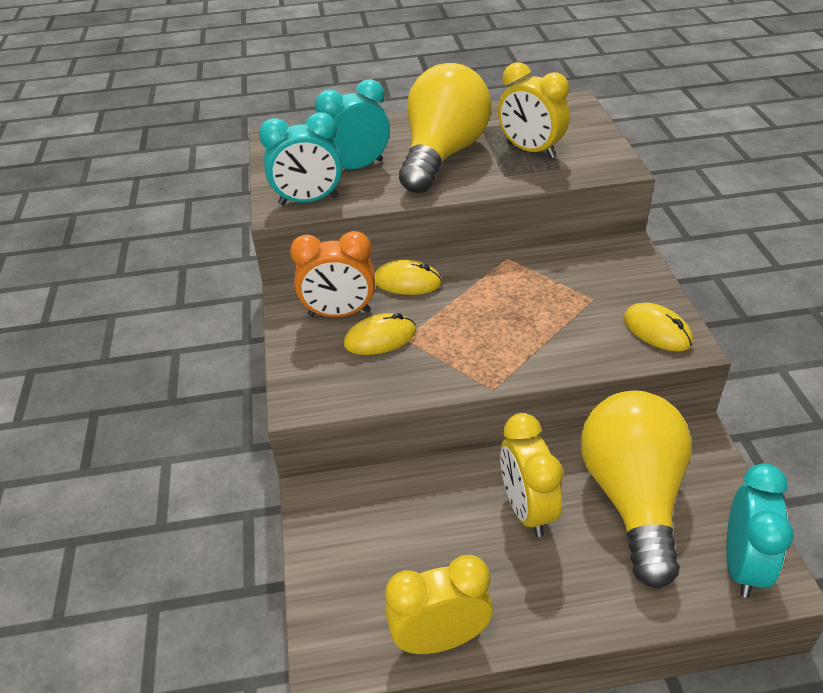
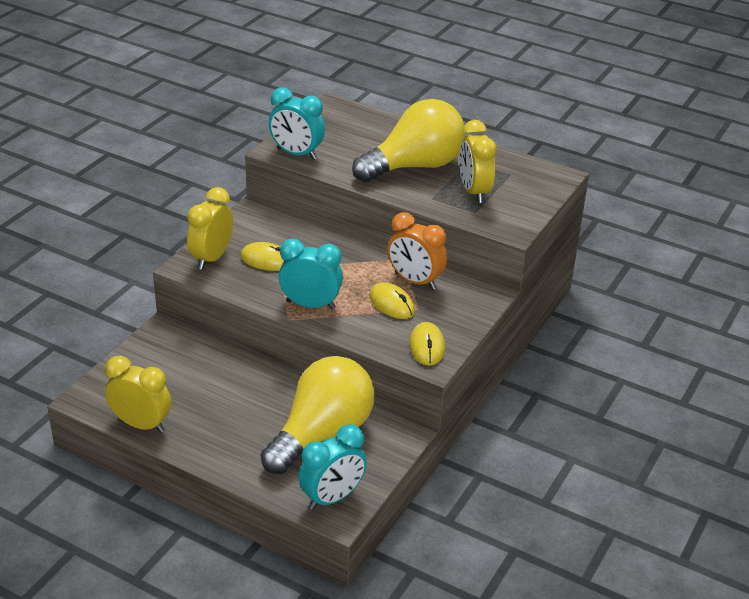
camera: 35 degrees right, 5 degrees down
orange clock [290,231,375,317] -> orange clock moved to [388,212,447,290]
turquoise clock [315,79,390,169] -> turquoise clock moved to [279,239,343,309]
yellow mouse [375,260,442,295] -> yellow mouse moved to [369,282,415,319]
yellow clock [500,413,563,537] -> yellow clock moved to [187,187,233,270]

